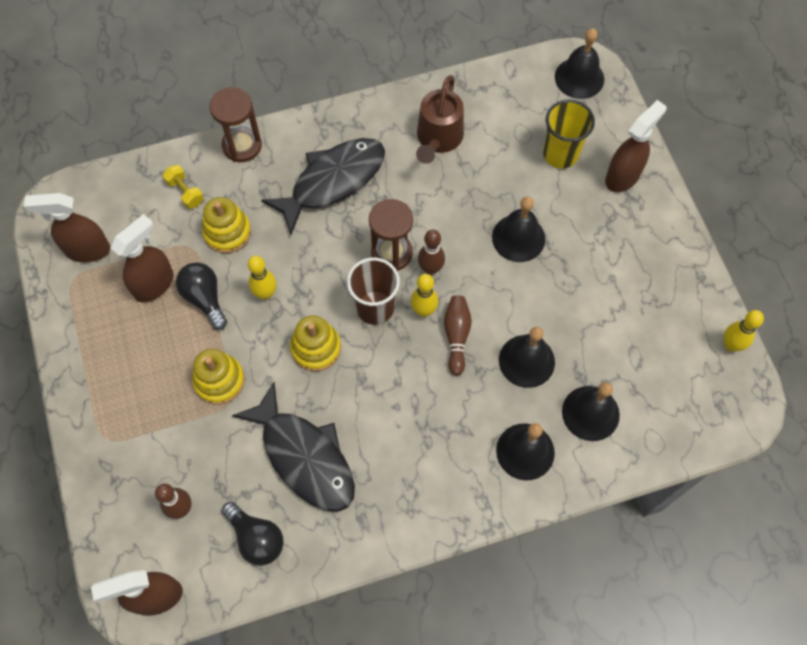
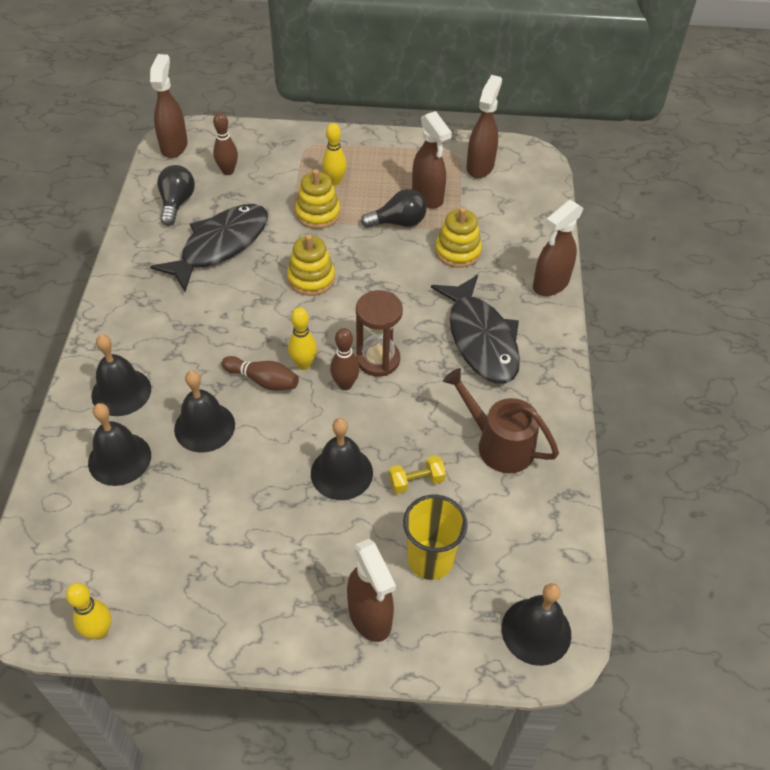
camera: 110 degrees right, 15 degrees down
yellow dumbbell [163,165,204,209] -> yellow dumbbell moved to [389,455,446,494]
brown hourglass [210,87,262,162] -> brown spray bottle [533,200,584,296]
black light bulb [221,502,284,566] -> black light bulb turned 120 degrees clockwise [157,165,195,226]
black fish [232,382,355,512] -> black fish turned 150 degrees clockwise [150,204,268,292]
yellow bowling pin [248,256,277,300] -> yellow bowling pin moved to [322,123,347,185]
brown cup [347,257,400,325] -> none

